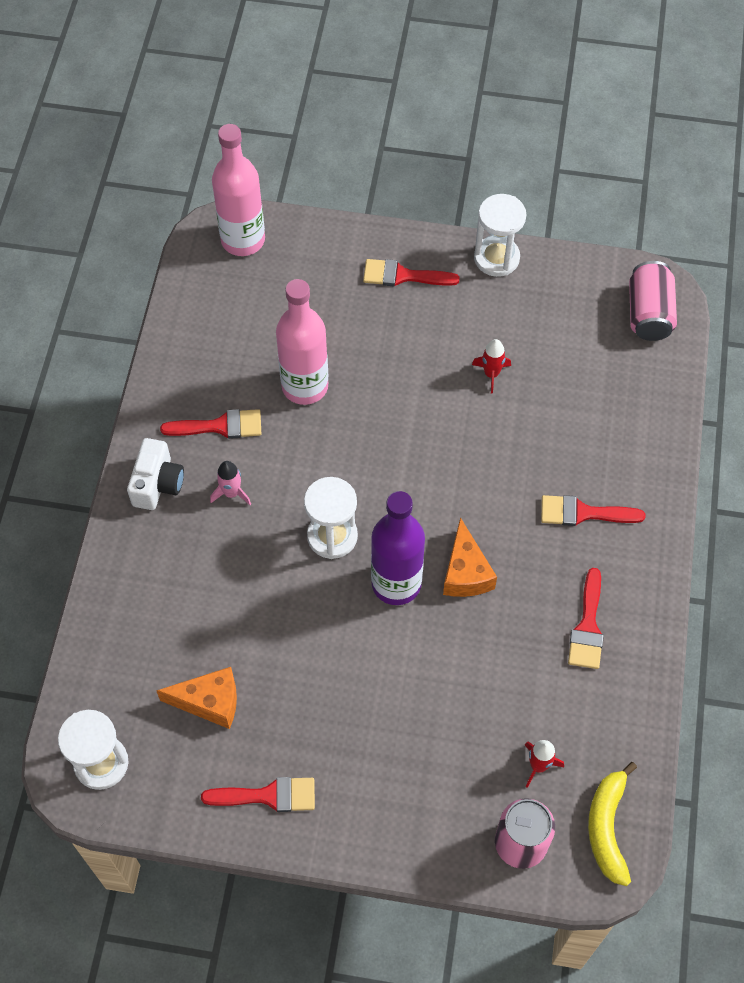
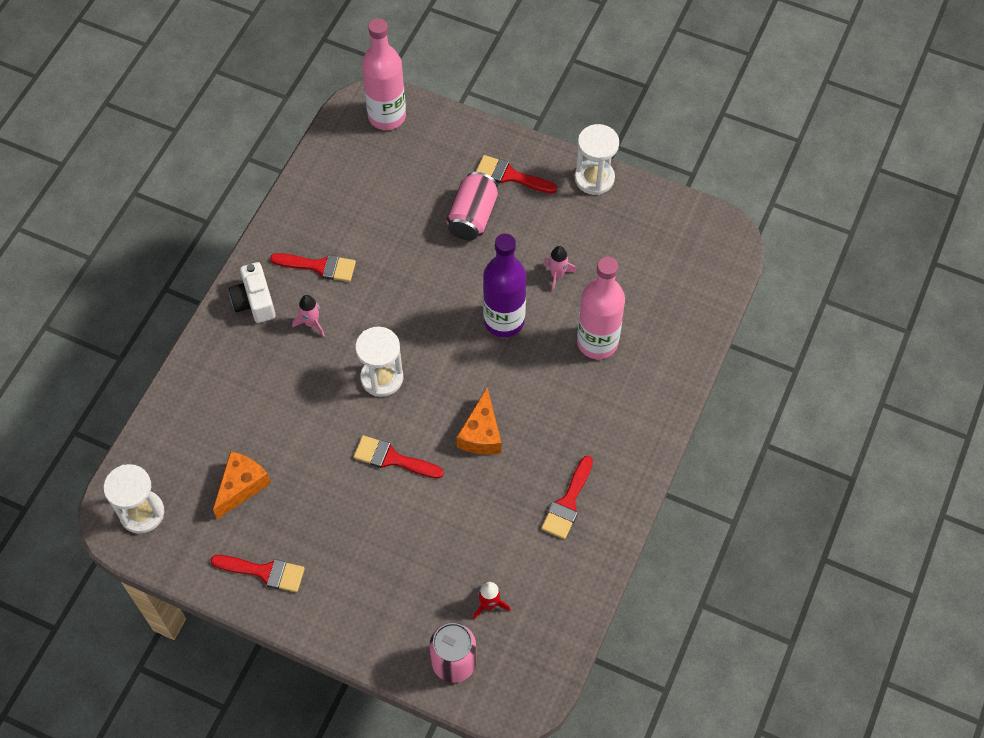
camera: 15 degrees right, 0 degrees up
white camera [127,438,184,510] -> white camera turned 135 degrees clockwise [229,262,276,323]
orange cheese [156,667,237,729] -> orange cheese turned 75 degrees counterclockwise [213,451,271,519]
pink bottle [276,279,328,405] -> pink bottle moved to [577,257,625,359]
purple bottle [371,491,425,605] -> purple bottle moved to [483,234,527,337]
red rocket [472,339,511,394] -> pink rocket [544,246,576,292]
red brush [541,495,645,526] -> red brush moved to [353,435,444,479]
yellow banana [588,762,637,886] -> none
pink can [629,261,677,341] -> pink can moved to [446,172,498,240]

